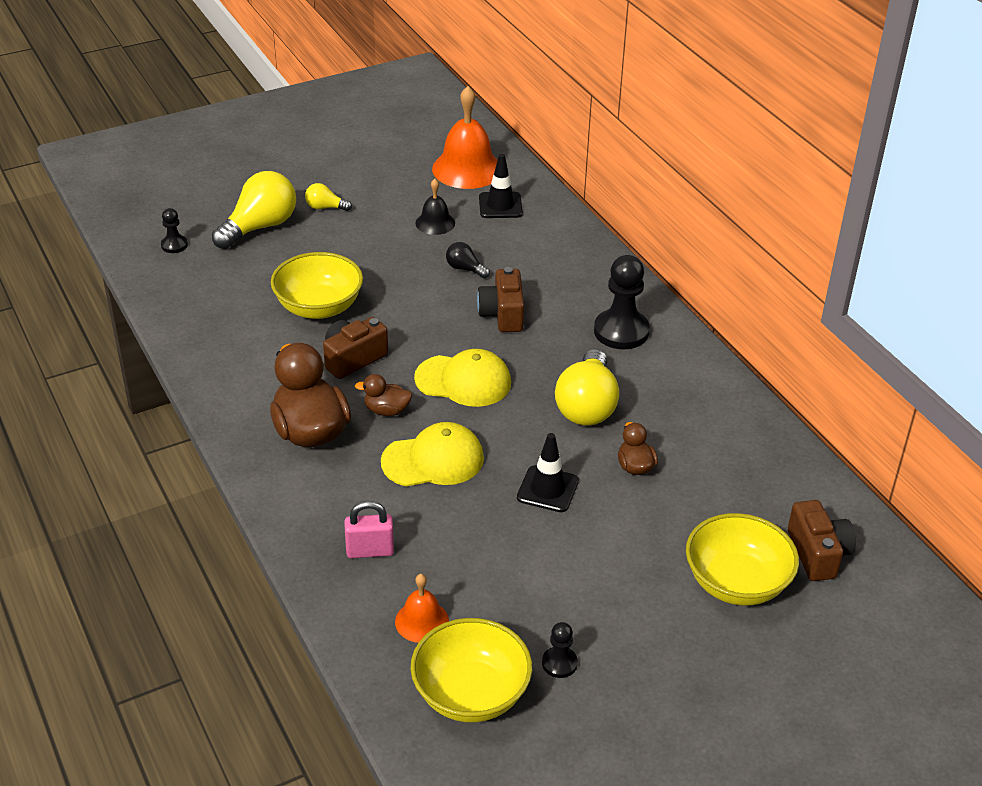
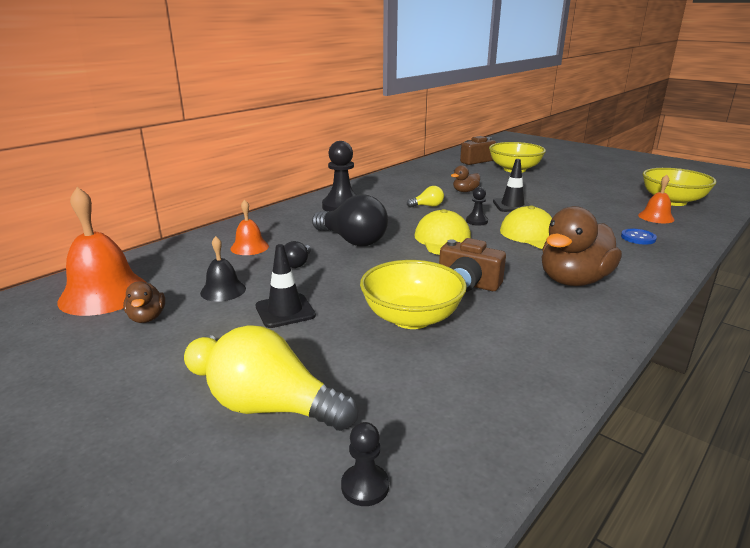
camera: 110 degrees left, 15 degrees down
pink padlock [344,501,394,558] -> blue button [621,229,657,245]
brown duck [355,374,412,416] -> brown duck moved to [123,281,165,323]
brown camera [477,267,524,332] -> black light bulb [312,194,388,246]
black traffic cone [479,154,523,218] -> black traffic cone moved to [256,244,316,328]
black pawn [542,622,578,678] -> black pawn moved to [466,187,488,226]
yellow light bulb [555,349,619,426] -> yellow light bulb [407,186,444,208], size x0.48
none -> orange bell [231,200,269,255]

